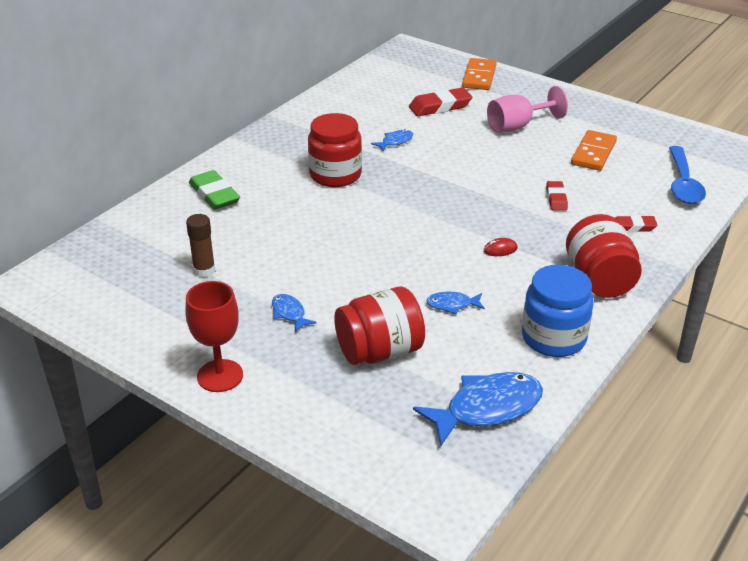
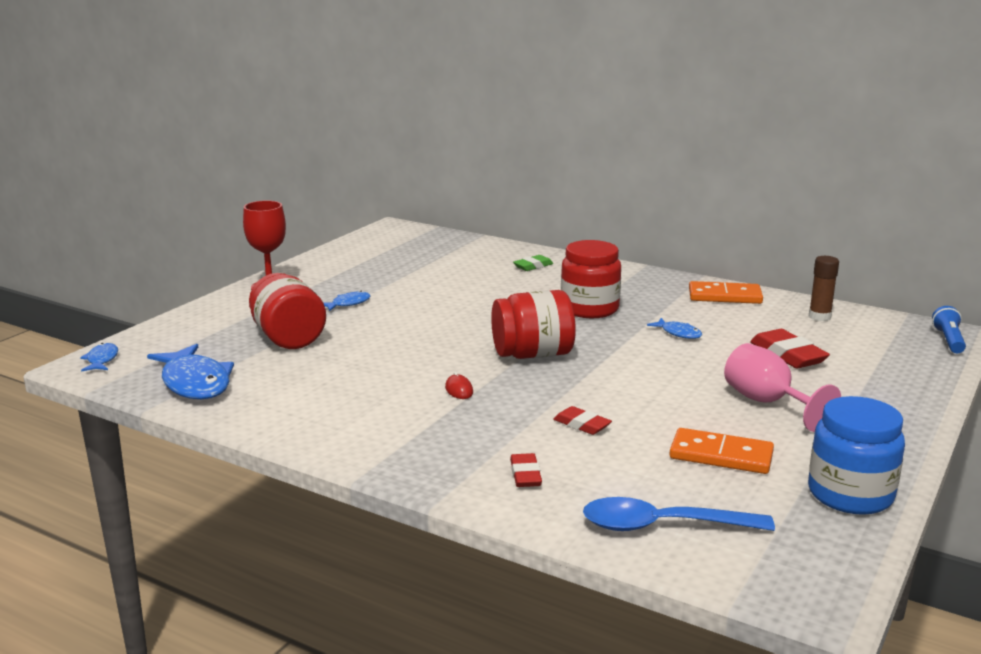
camera: 85 degrees right, 15 degrees down
brown glue stick [186,214,215,277] -> brown glue stick moved to [809,256,839,321]
green eraser [189,170,240,210] -> green eraser [513,255,553,271], size x0.61
blue fish [426,292,485,315] -> blue fish moved to [80,343,118,372]
orange domino [462,58,497,90] -> orange domino moved to [689,281,763,304]
blue jar [522,265,594,357] -> blue jar moved to [808,396,905,515]
red eraser [546,181,568,211] -> red eraser turned 45 degrees clockwise [553,406,612,435]
red jar [566,214,642,298] -> red jar moved to [491,290,576,359]
none -> blue flashlight [932,306,966,353]

